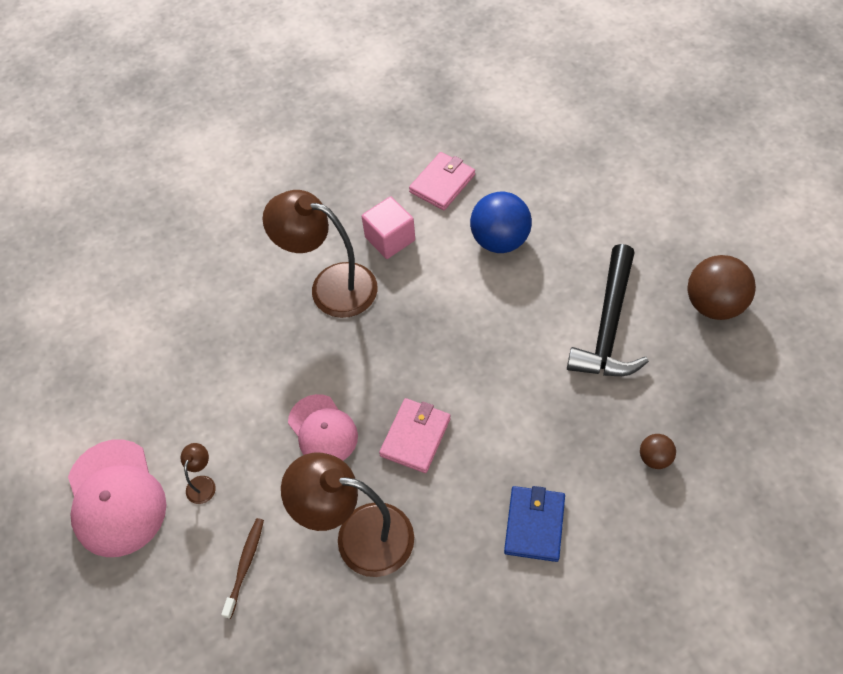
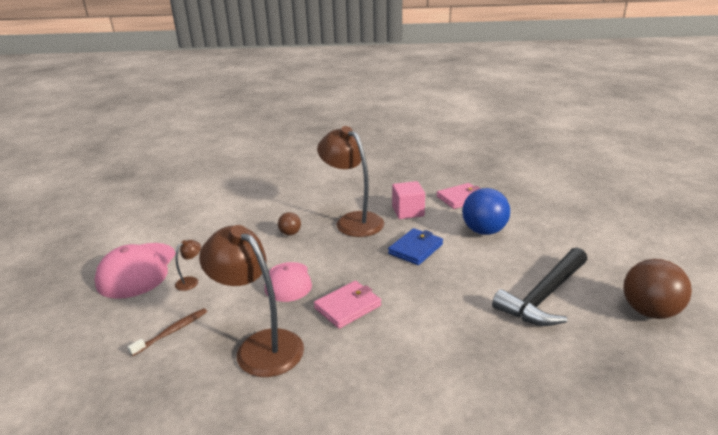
camera: 25 degrees right, 30 degrees down
blue wallet [504,486,565,562] -> blue wallet moved to [388,228,443,265]
brown ball [640,434,676,469] -> brown ball moved to [278,212,301,235]

